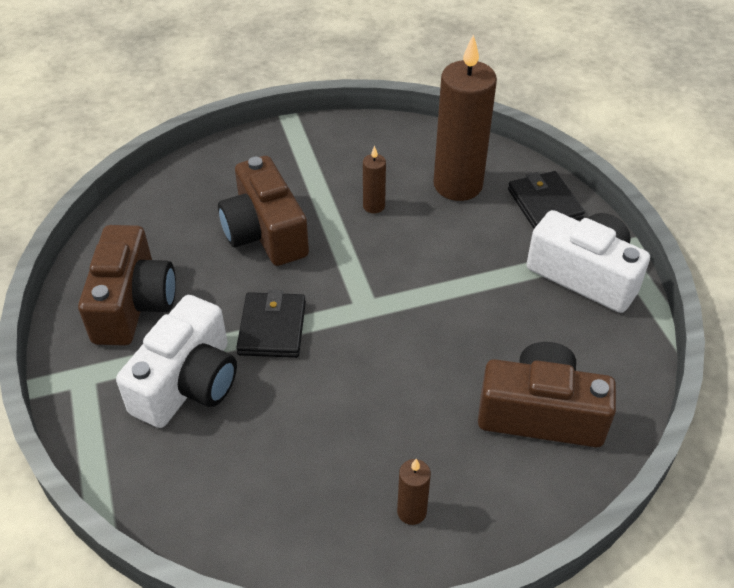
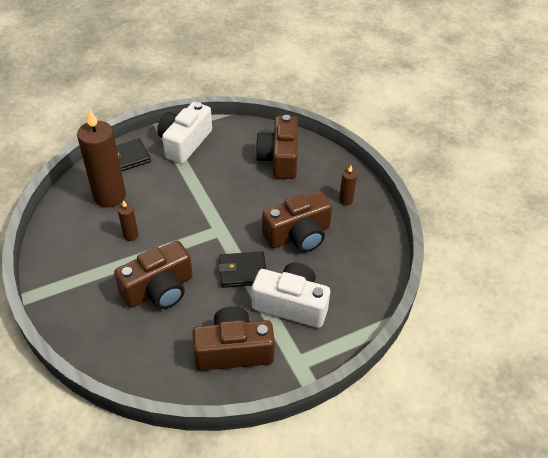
camera: 100 degrees left, 0 degrees up
none -> brown camera [262,191,332,252]

